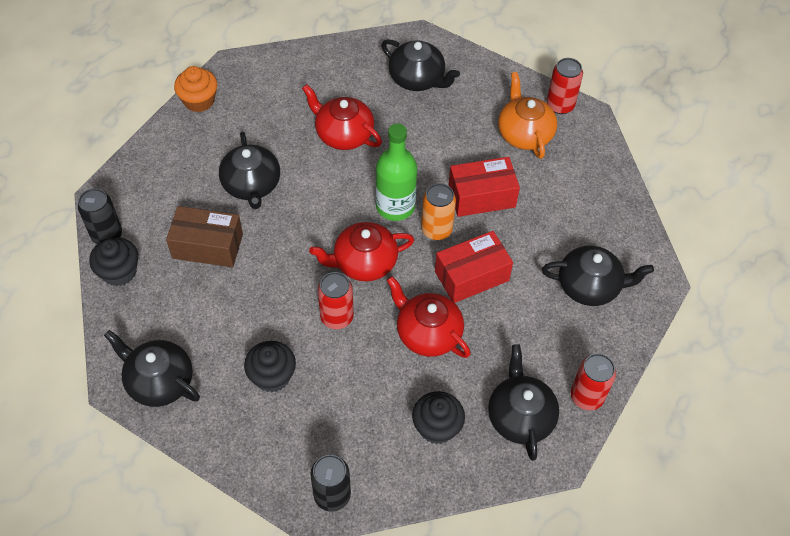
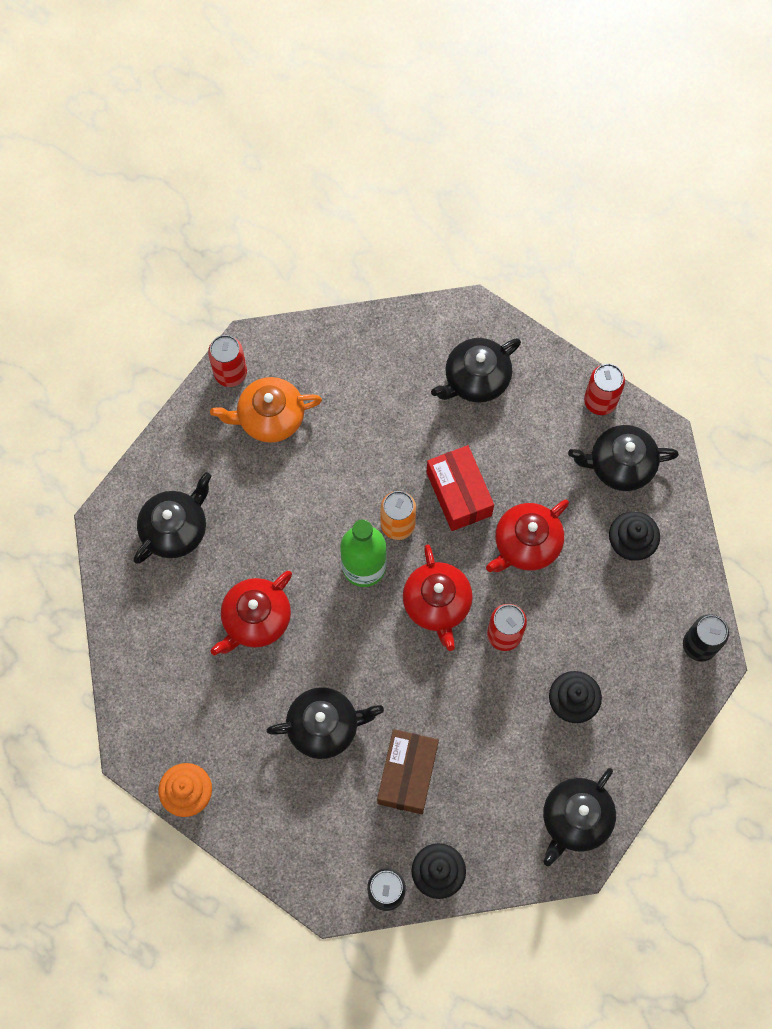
camera: 85 degrees left, 15 degrees up
red box [448,157,520,217] -> none
black teapot [542,246,654,306] -> black teapot turned 135 degrees counterclockwise [431,338,521,403]

